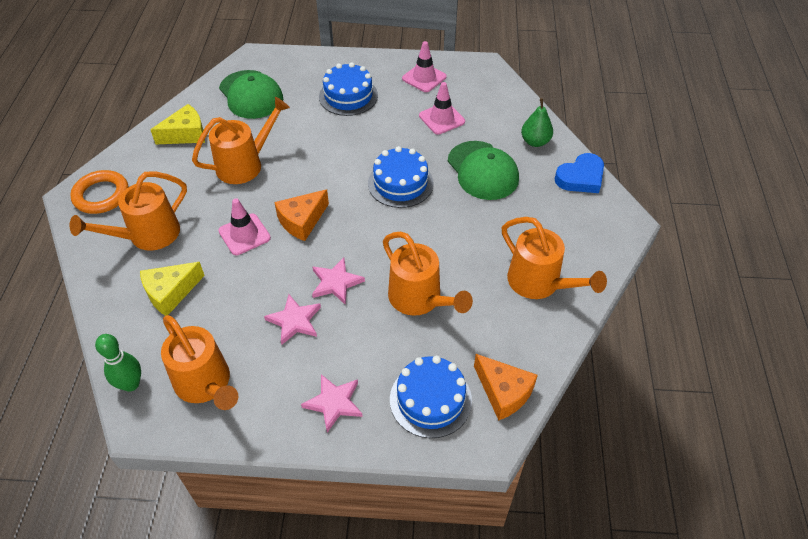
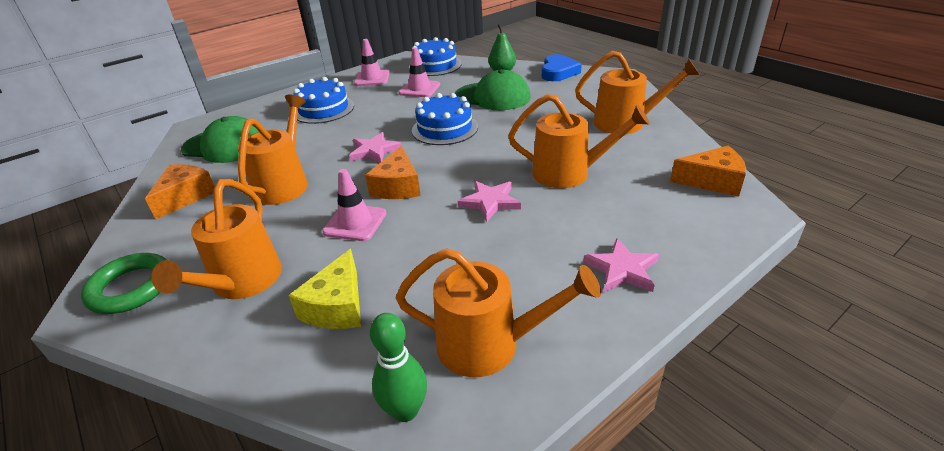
camera: 40 degrees left, 15 degrees down
orange ring [70,170,129,214] -> green ring [81,253,167,314]
yellow cheese [150,104,205,144] -> orange cheese [145,164,215,219]
pink star [264,294,321,345] -> pink star moved to [349,132,402,163]
blue cake [390,356,472,438] -> blue cake moved to [409,37,461,76]

